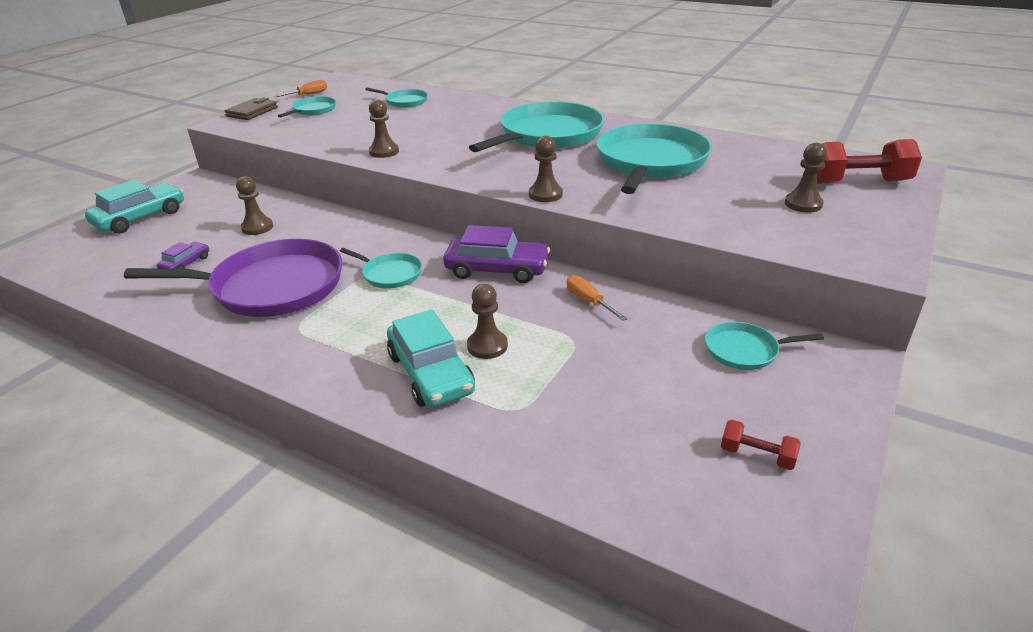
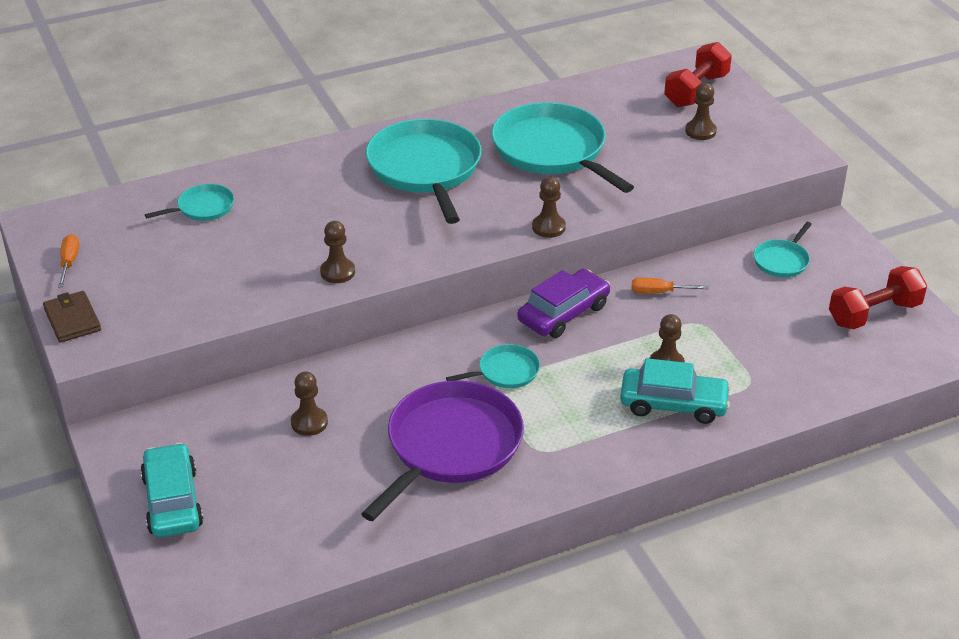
camera: 55 degrees left, 5 degrees up
purple car [157,242,209,269] -> none
turquoise pan [278,96,336,118] -> none
red dumbbell [721,420,801,470] -> red dumbbell [829,266,927,329], size x1.96

